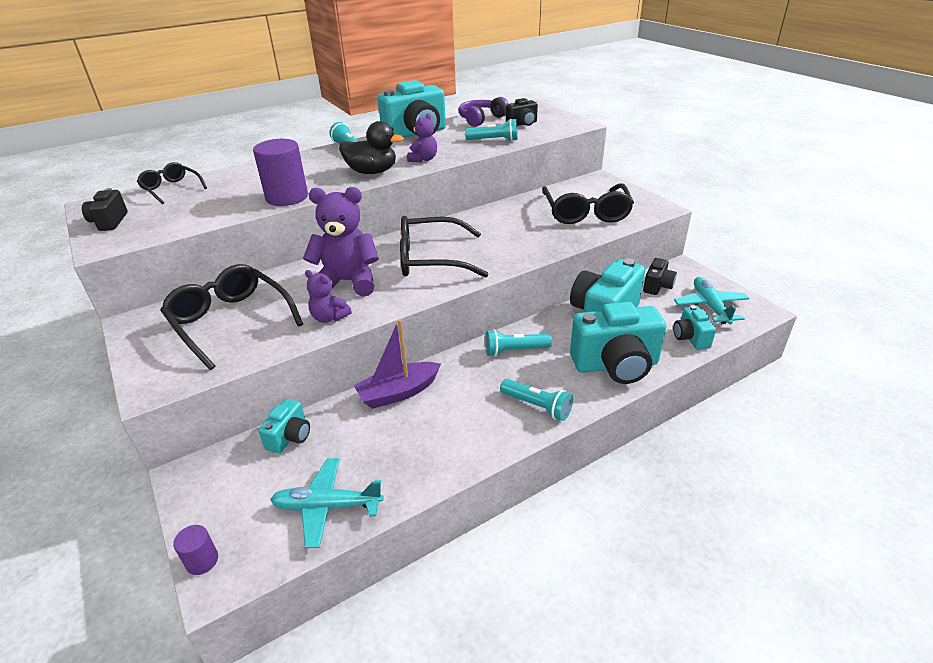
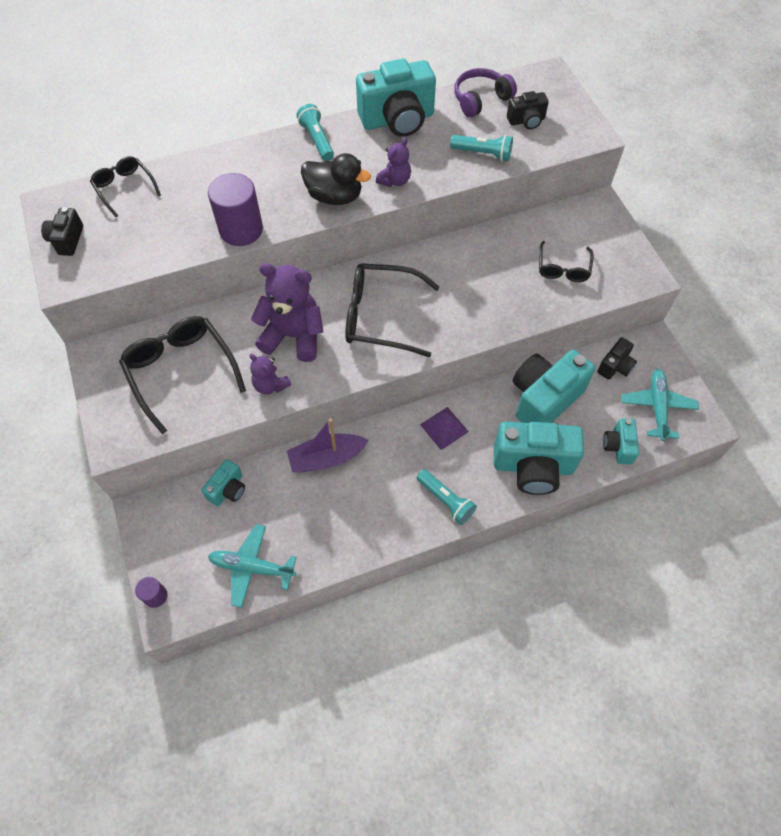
camera: 10 degrees right, 25 degrees up
turquoise flashlight [485,329,552,356] -> purple pyramid [420,407,469,450]
black glasses [542,183,634,224] -> black glasses [539,241,594,282], size x0.58

